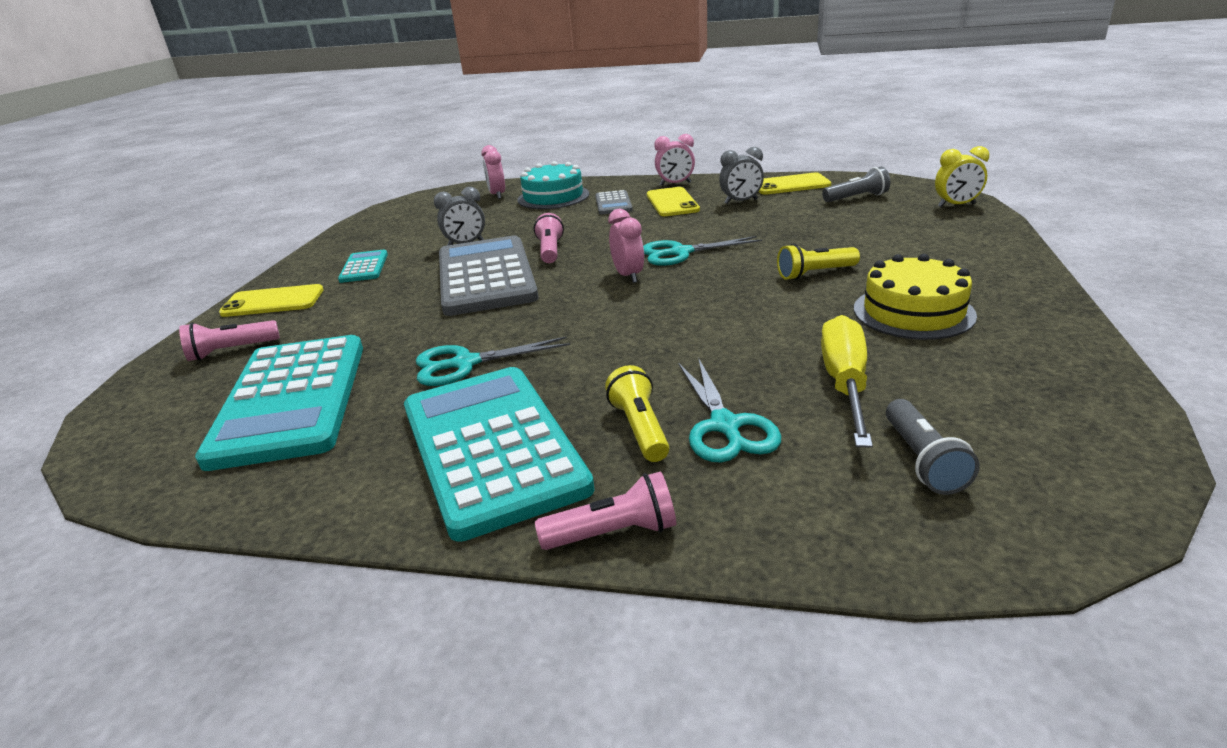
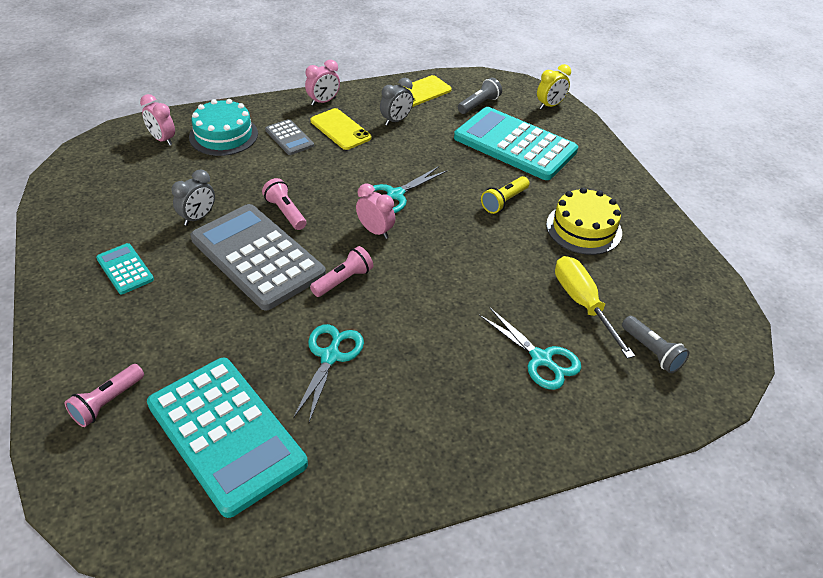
camera: 35 degrees left, 15 degrees up
yellow phone [219,284,324,317] -> none
turquoise calculator [404,367,595,542] -> turquoise calculator moved to [454,107,578,180]
turquoise scissors [416,337,570,386] -> turquoise scissors turned 150 degrees clockwise [293,324,364,422]
pink flashlight [535,472,676,550] -> pink flashlight moved to [310,246,373,297]
yellow flashlight [605,365,670,462] -> none

